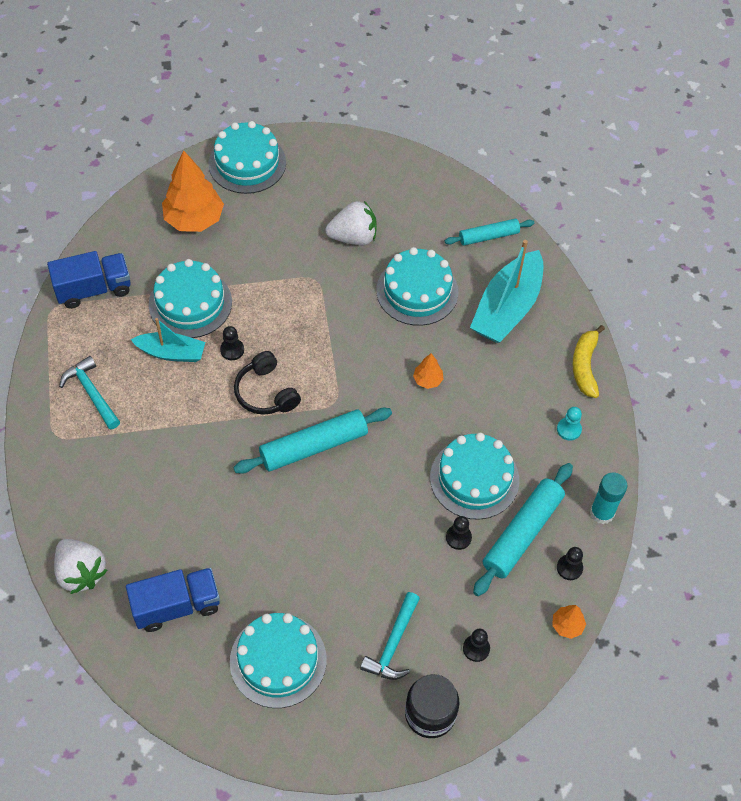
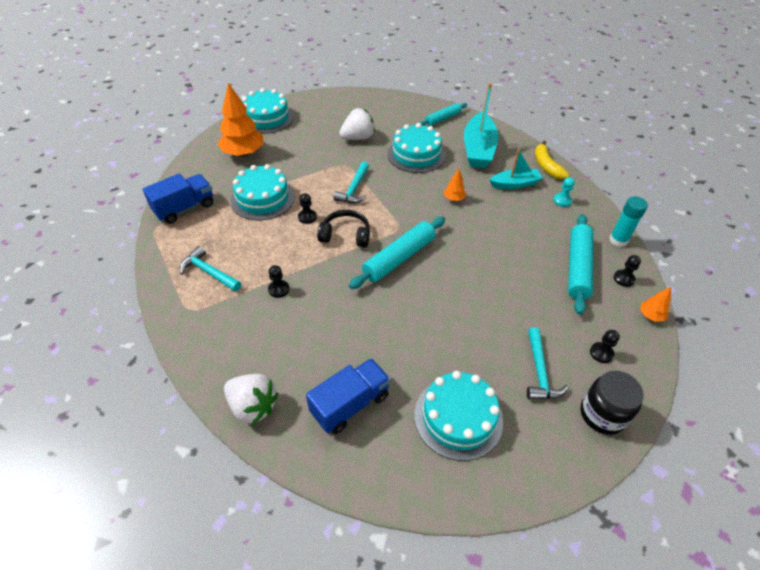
camera: 20 degrees left, 10 degrees down
turquoise boat [131,318,205,362] -> turquoise boat moved to [490,149,542,189]
black headphones [234,351,301,415] -> black headphones turned 150 degrees clockwise [317,210,370,247]
turquoise cake [430,433,519,520] -> none
black pawn [446,516,472,550] -> black pawn moved to [268,265,289,298]
none -> turquoise hammer [333,161,369,203]

